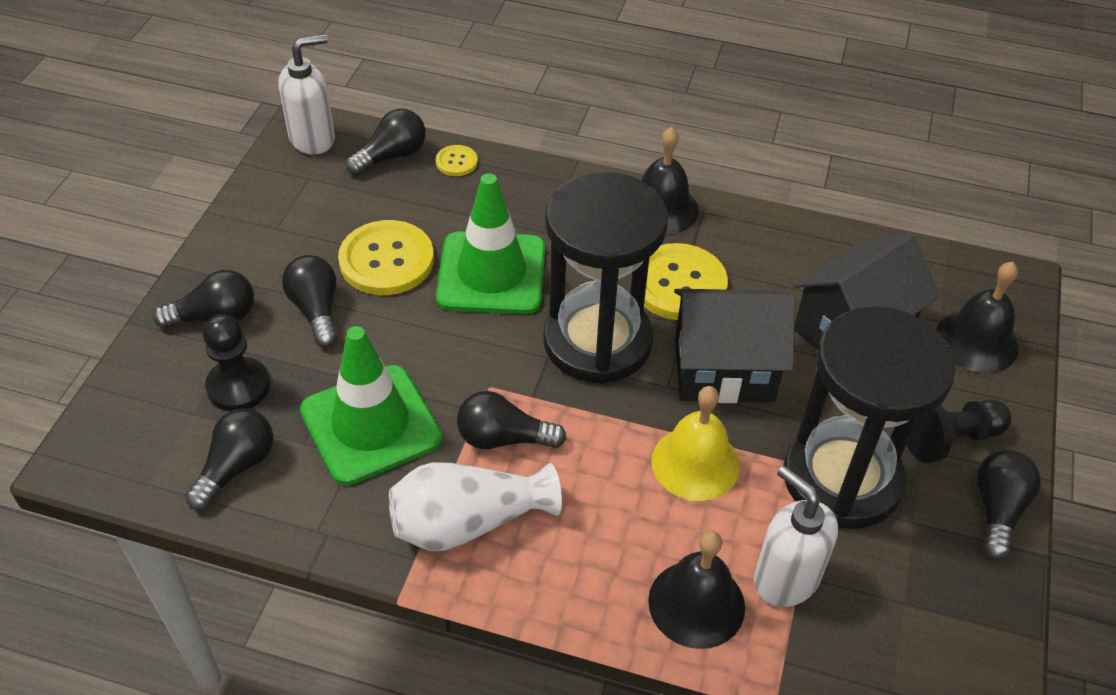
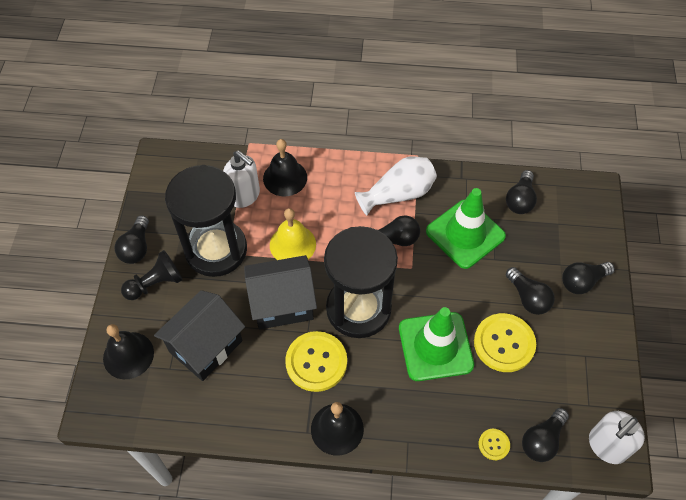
camera: 170 degrees right, 10 degrees up
black pawn [203,314,270,411] -> none

